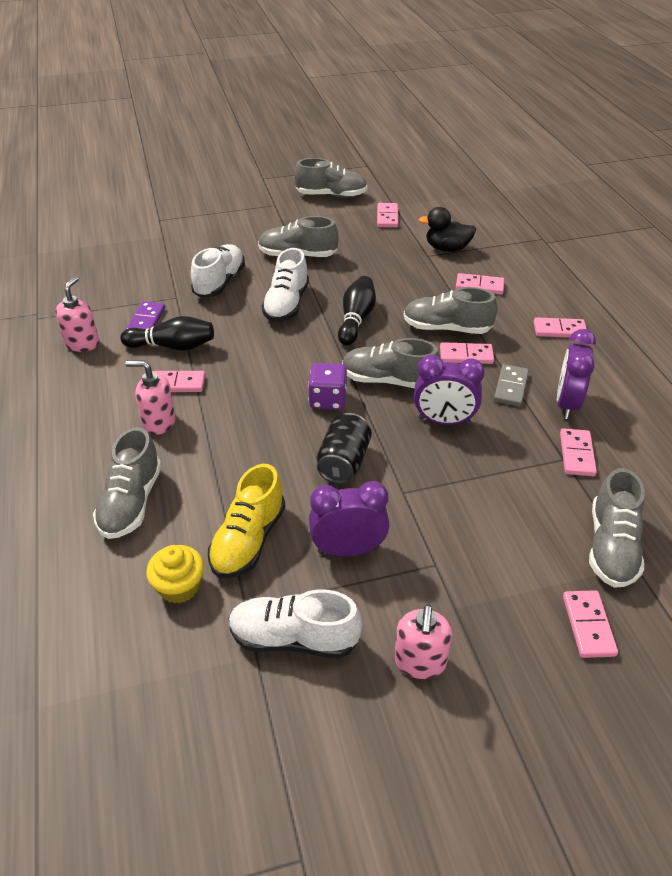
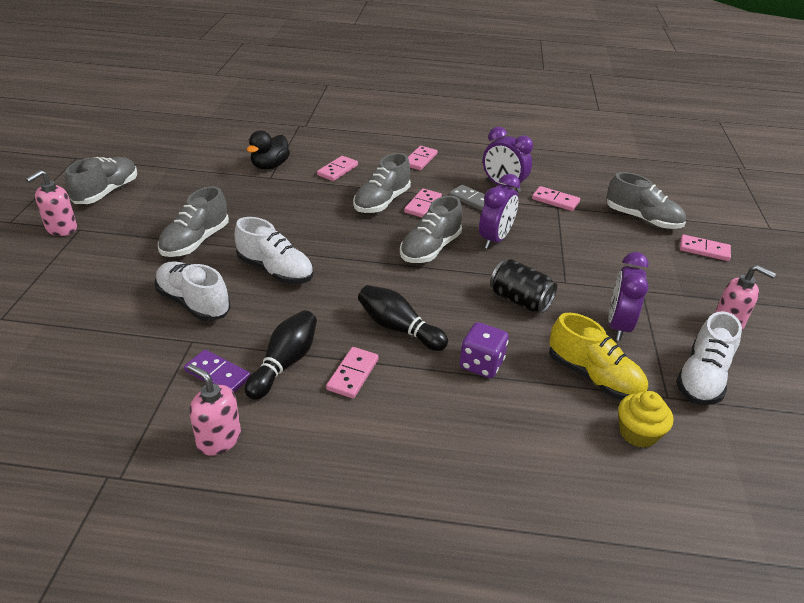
camera: 70 degrees left, 5 degrees down
grey shoe [93,427,162,539] -> none
pink soap dispenser [126,361,176,435] -> pink soap dispenser moved to [26,170,77,236]
purple dice [308,363,347,410] -> purple dice moved to [459,322,509,378]
black bowling pin [338,276,376,346] -> black bowling pin moved to [358,285,448,351]
pink domino [377,203,398,228] -> none

